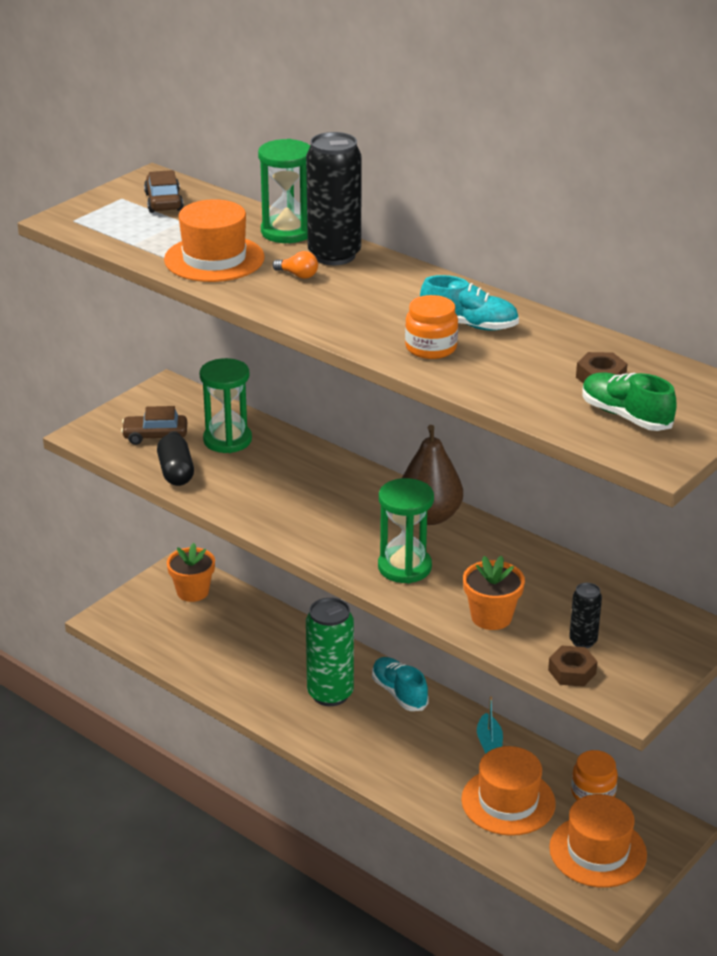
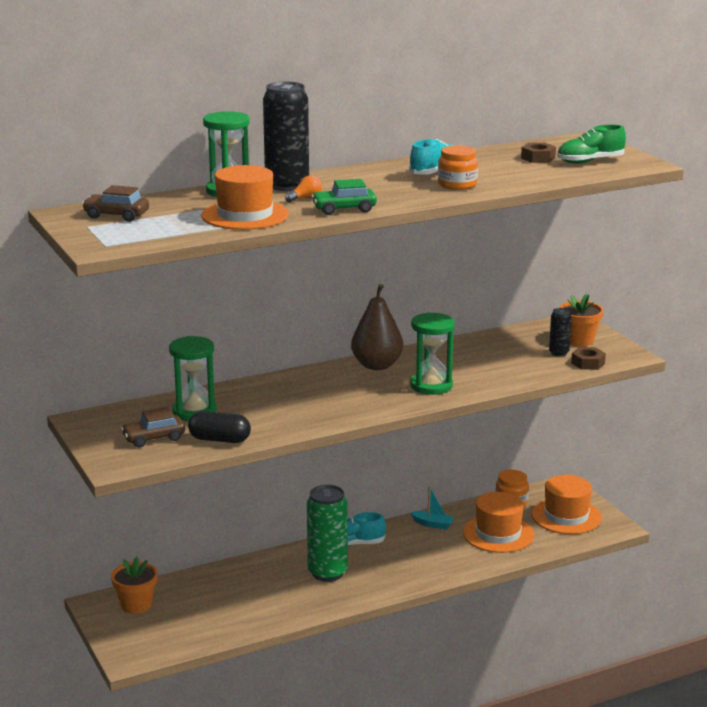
camera: 65 degrees left, 10 degrees down
brown car [121,406,187,445] -> brown car turned 45 degrees clockwise [121,407,185,447]
orange flower pot [463,555,525,630] -> orange flower pot moved to [560,294,604,346]
none -> green car [311,179,377,215]

